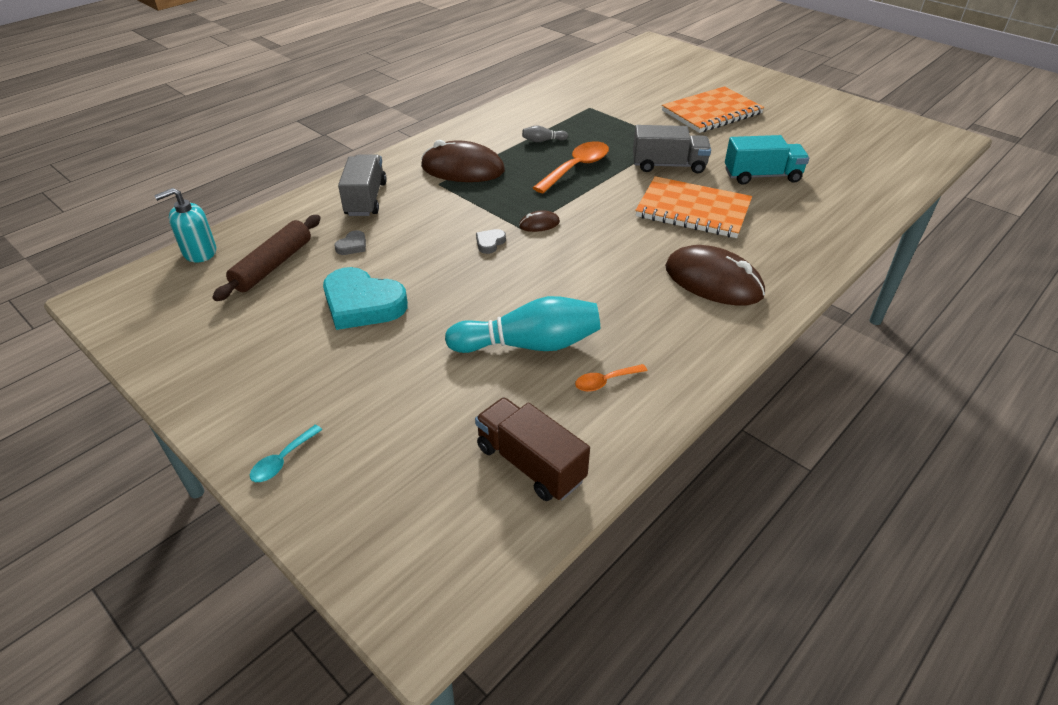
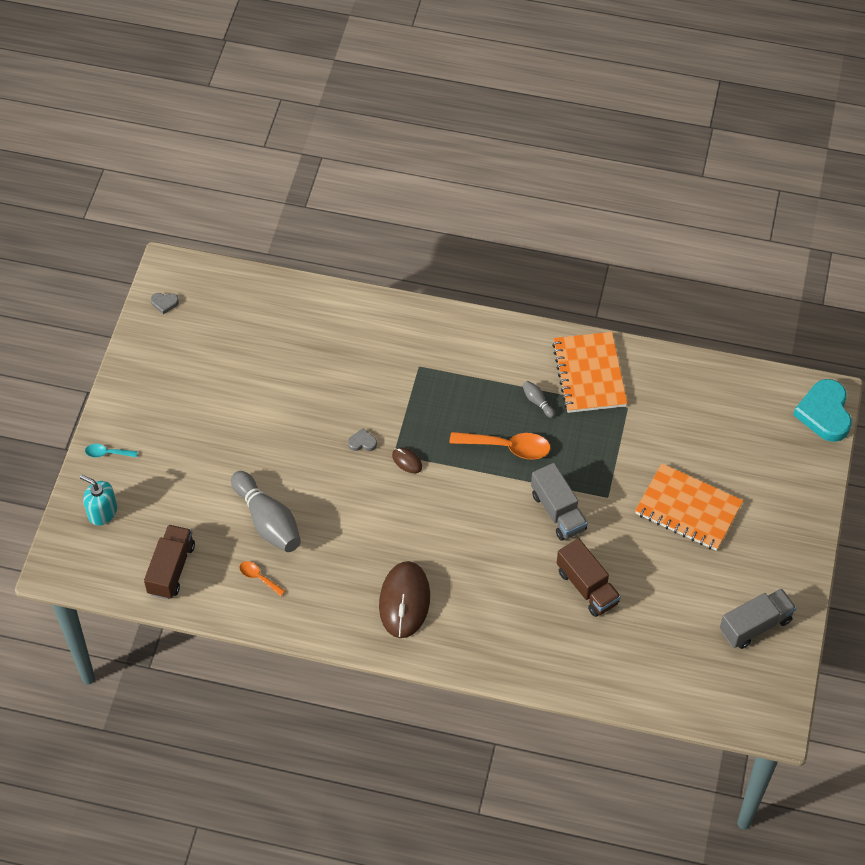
camera: 60 degrees right, 15 degrees up
turquoise soap dispenser [154,188,216,263] -> turquoise soap dispenser moved to [80,475,117,525]
brown rolling pin [212,215,321,301] -> none
turquoise heart [323,267,408,330] -> turquoise heart moved to [793,379,852,442]
grey heart [334,230,366,255] -> grey heart moved to [151,293,179,315]
grey truck [338,155,387,216] -> grey truck moved to [720,588,796,649]
brown mouse [421,140,505,182] -> none
turquoise bowling pin [445,296,600,353] -> grey bowling pin [231,471,301,552]
orange notebook [635,176,752,238] -> orange notebook moved to [552,332,628,413]
turquoise truck [725,135,809,185] -> brown truck [557,538,621,617]

